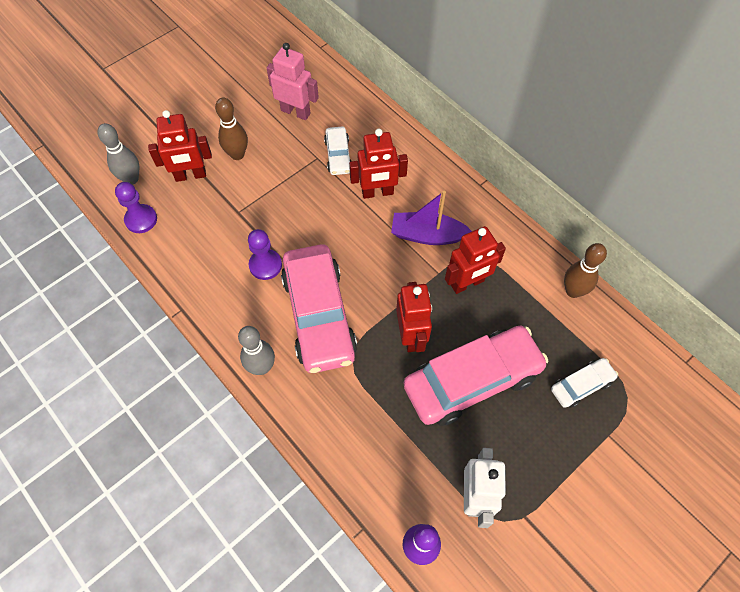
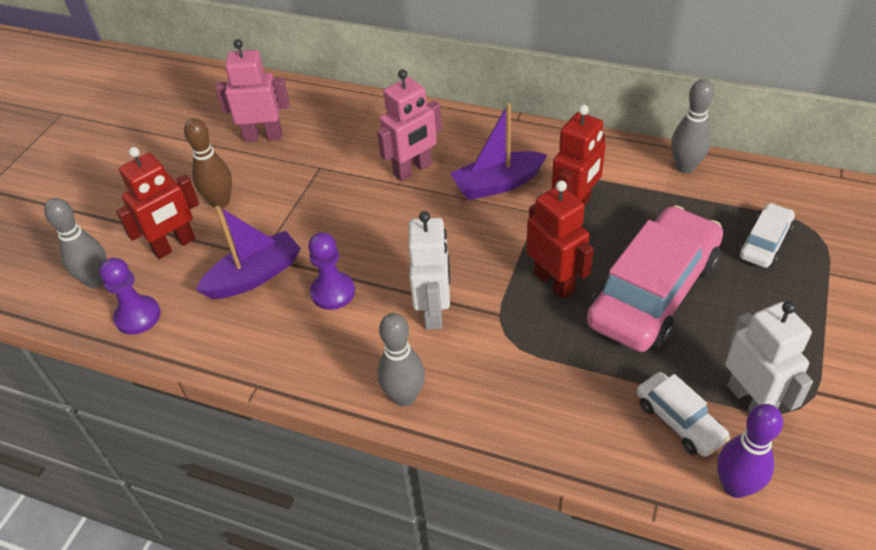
camera: 25 degrees left, 15 degrees down
pink car [281,244,357,373] -> white robot [408,211,450,330]
white car [324,127,351,175] -> white car moved to [637,372,730,457]
red robot [349,129,408,199] -> pink robot [377,69,442,181]
brown bowling pin [564,243,607,298] -> grey bowling pin [671,79,714,173]
none -> purple boat [196,206,301,299]

